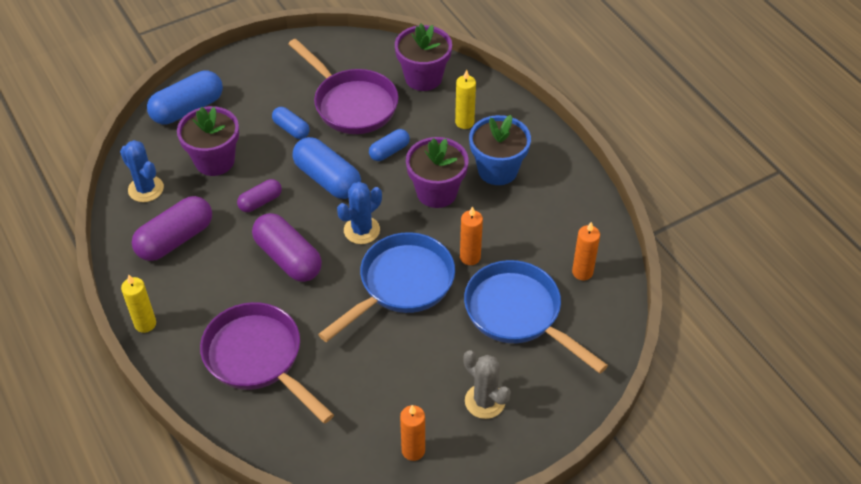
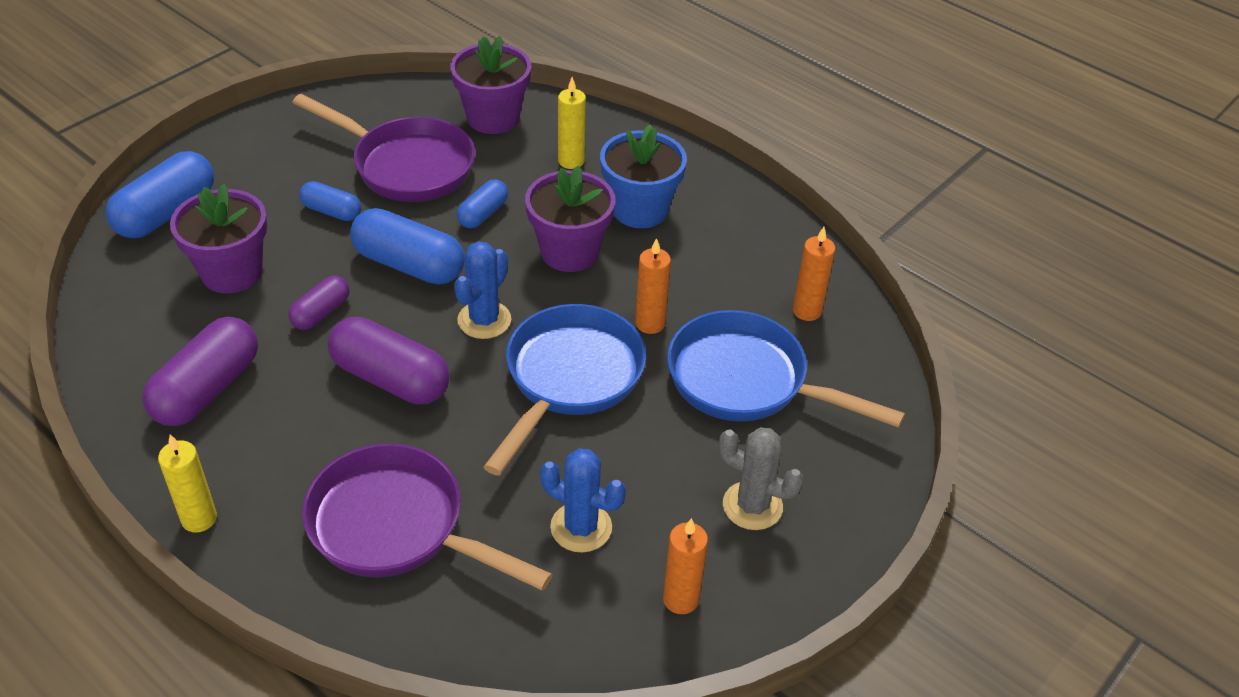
camera: 20 degrees left, 5 degrees down
blue cactus [120,140,164,202] -> blue cactus moved to [540,448,626,553]

